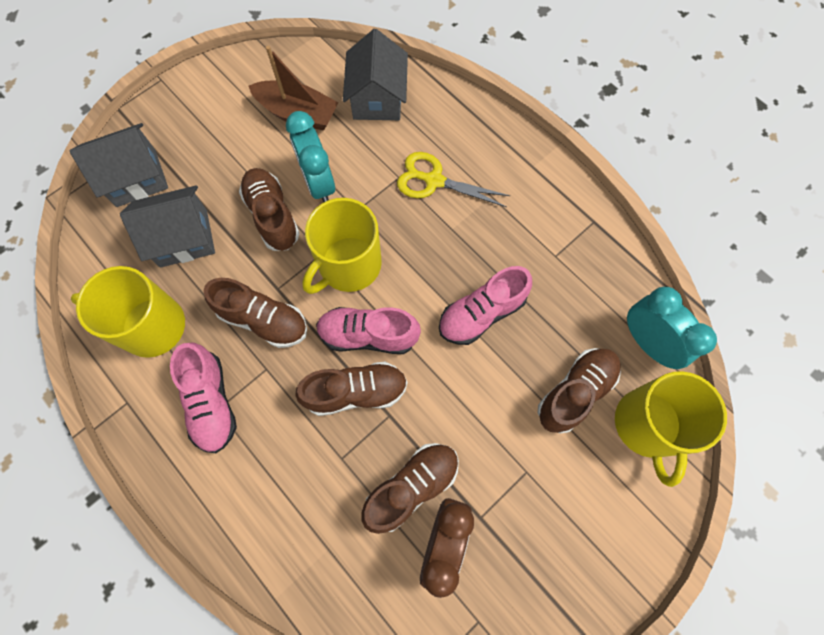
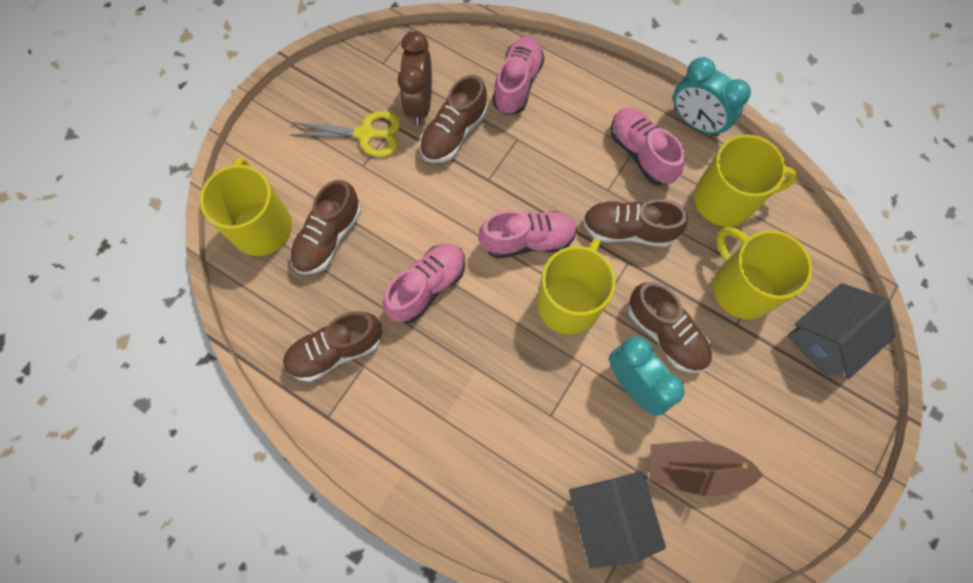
camera: 165 degrees right, 0 degrees up
grey house [120,185,215,268] -> yellow mug [713,227,812,319]
brown shoe [295,362,407,416] -> brown shoe moved to [283,311,382,382]
yellow scissors [397,152,510,207] -> yellow scissors moved to [290,111,401,157]
turquoise clock [627,287,717,369] -> turquoise clock moved to [673,57,751,137]
none -> pink shoe [493,37,544,115]

